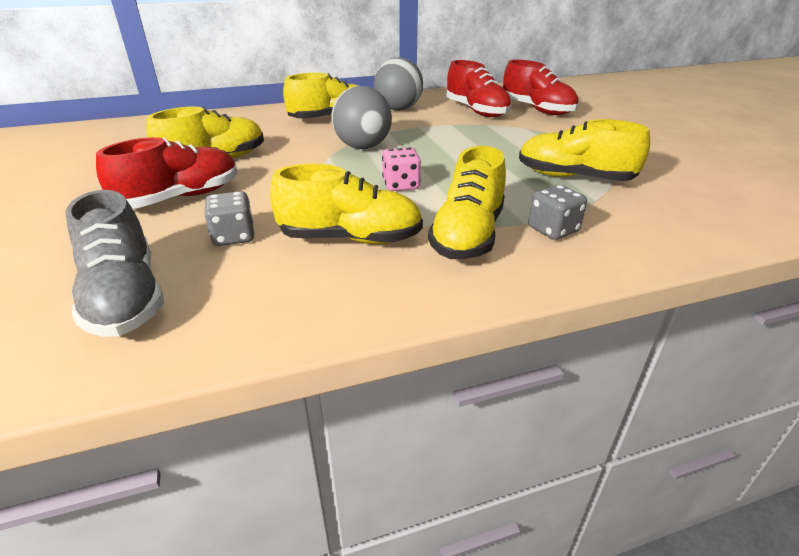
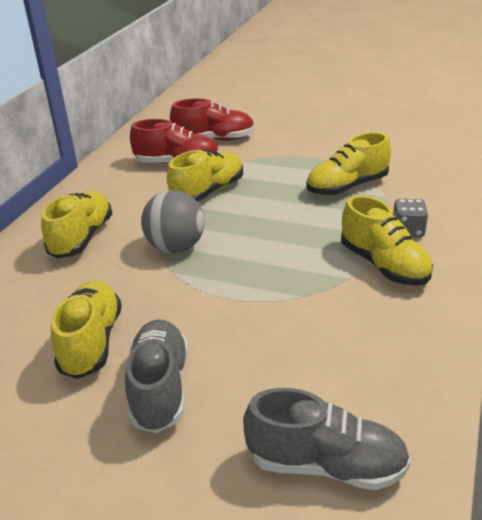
camera: 50 degrees left, 0 degrees up
red shoe [96,137,237,208] -> grey shoe [125,319,188,433]
grey dice [204,191,255,246] -> none
yellow shoe [270,164,423,244] -> yellow shoe moved to [167,150,243,202]
grey ball [374,57,423,110] -> none
pink dice [382,147,421,191] -> none

